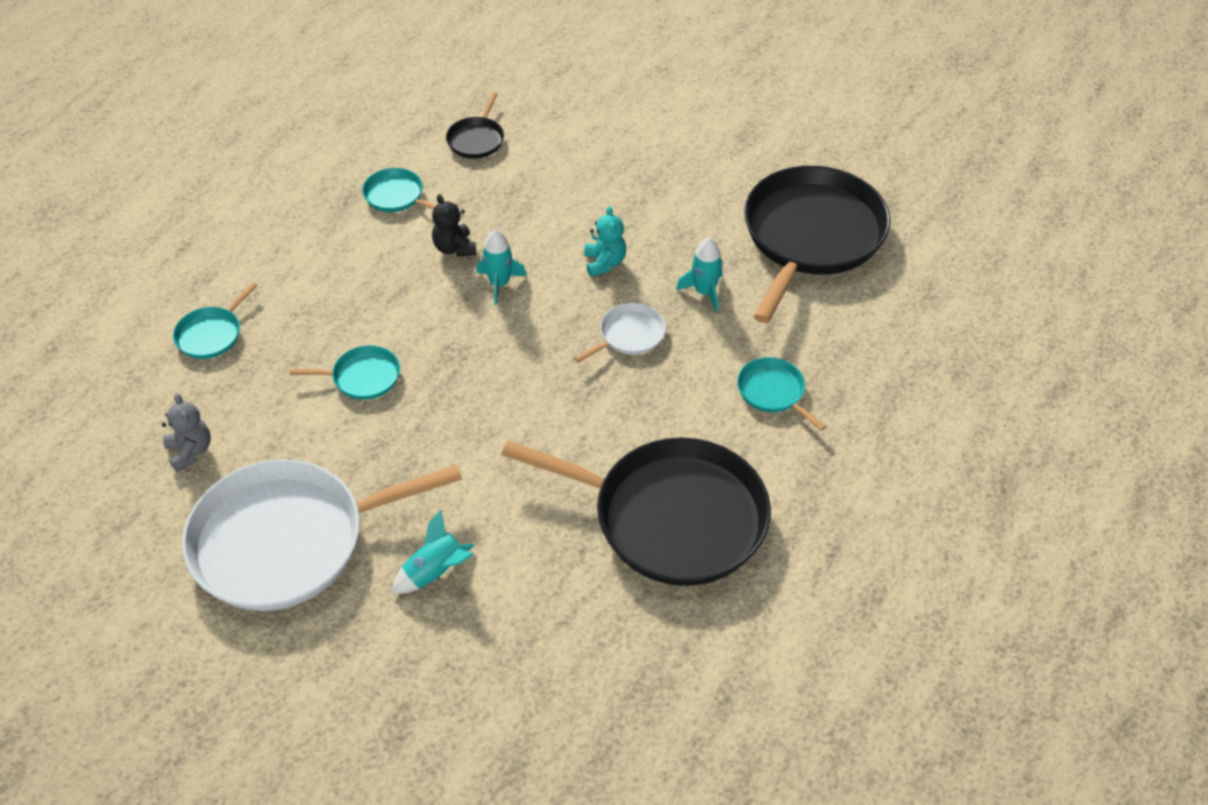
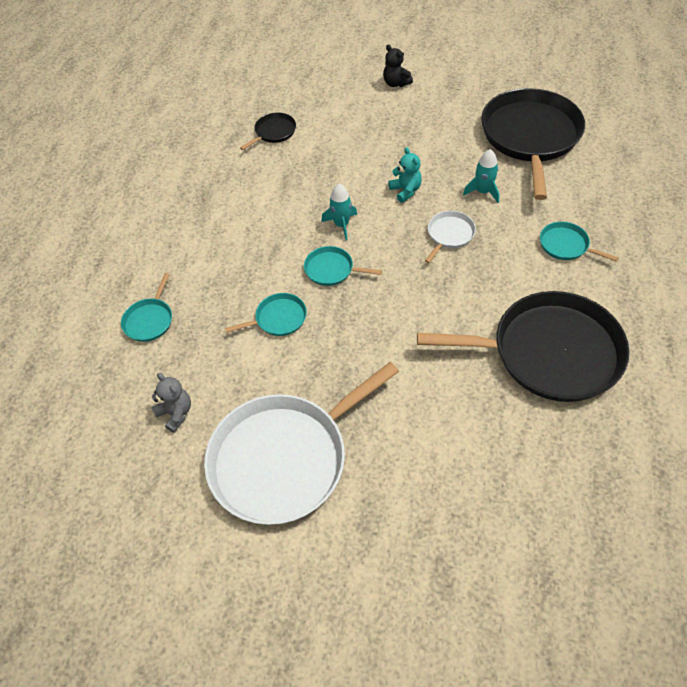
camera: 15 degrees left, 5 degrees up
turquoise pan [362,168,436,212] -> turquoise pan moved to [304,246,382,286]
turquoise rocket [392,510,474,594] -> none
black teddy bear [432,194,477,257] -> black teddy bear moved to [383,45,413,87]
black pan [446,92,504,159] -> black pan turned 135 degrees counterclockwise [240,112,296,150]

